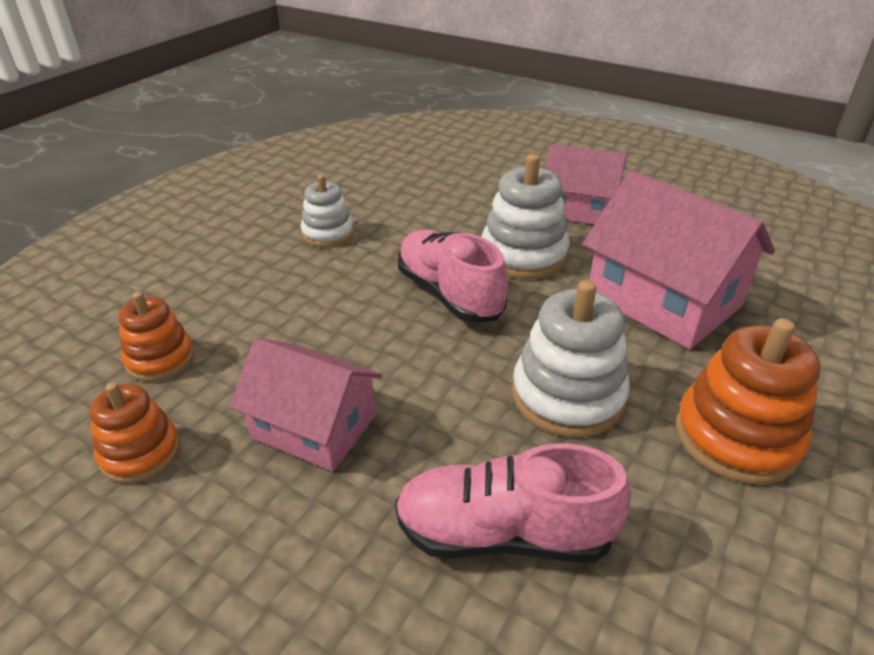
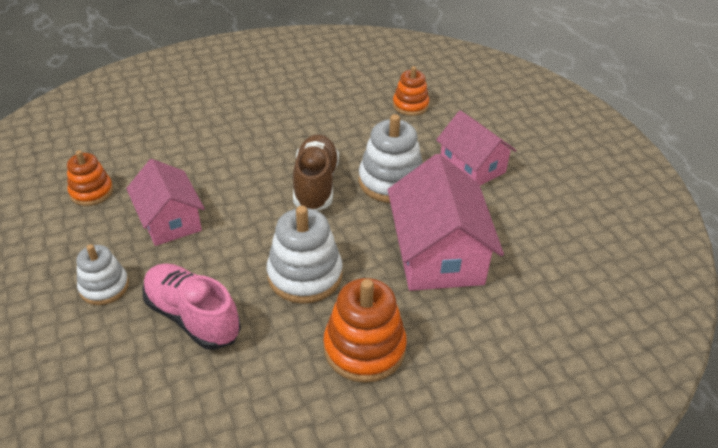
camera: 35 degrees right, 5 degrees up
orange stacking toy [119,292,194,381] -> orange stacking toy moved to [393,66,429,116]
white stacking toy [301,175,354,247] -> white stacking toy moved to [77,244,129,305]
pink shoe [398,230,508,323] -> brown shoe [293,134,339,211]

